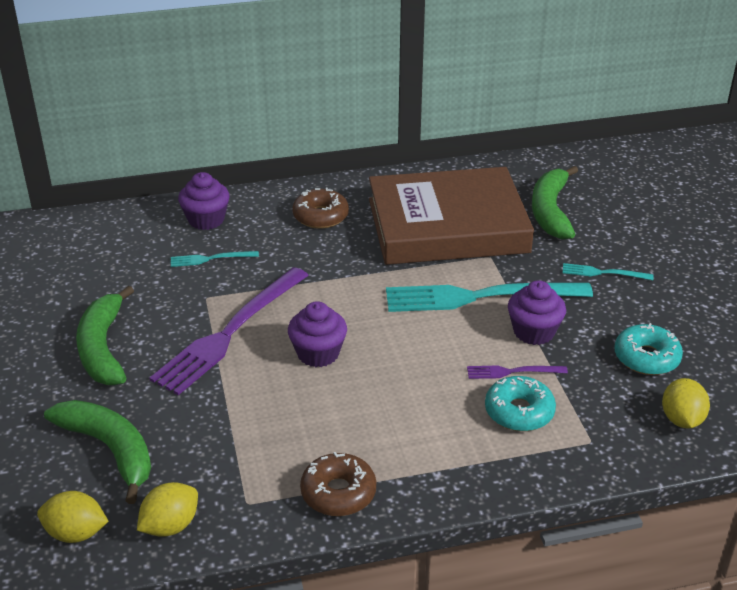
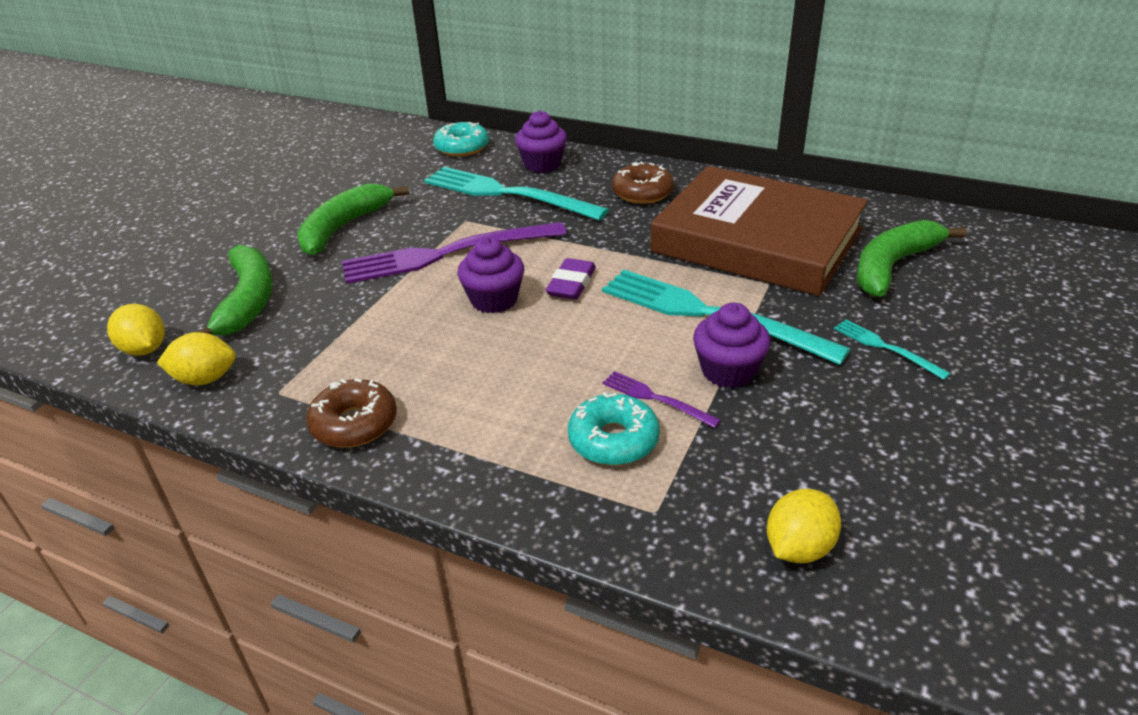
camera: 40 degrees right, 0 degrees up
turquoise fork [171,251,259,267] -> turquoise fork [424,167,609,221], size x2.24
turquoise donut [614,323,683,375] -> turquoise donut moved to [433,122,489,157]
none -> purple eraser [546,258,596,300]

